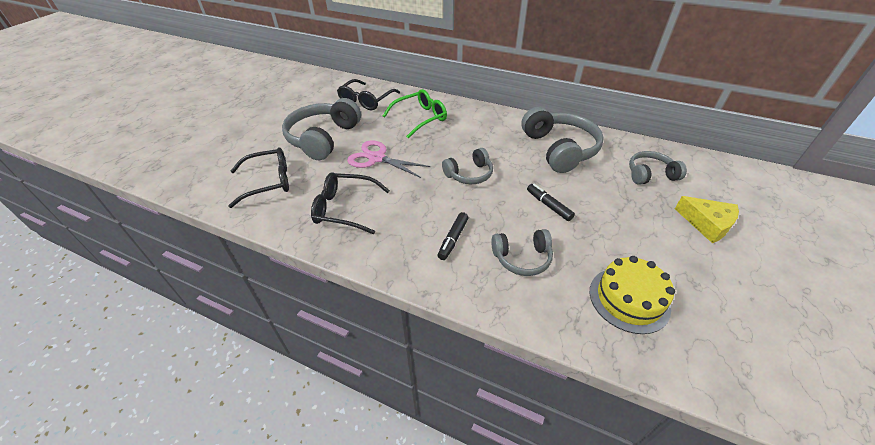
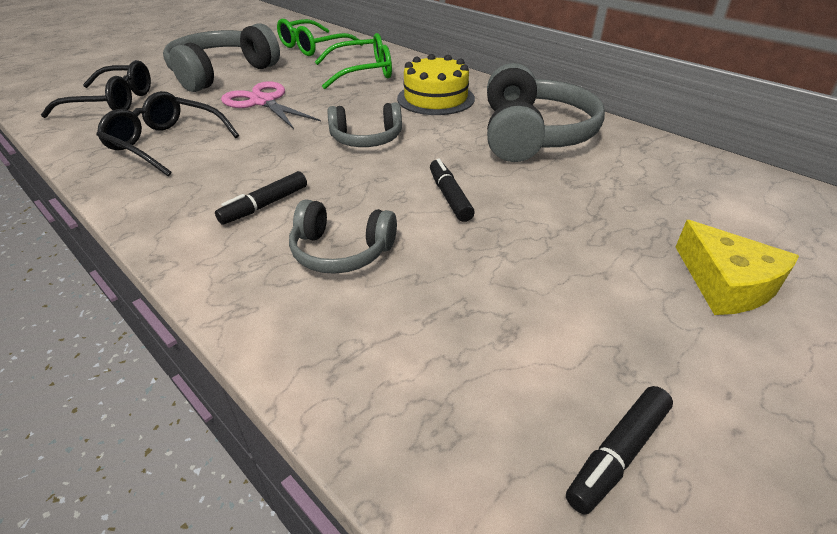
camera: 20 degrees right, 5 degrees down
black glasses [337,79,400,110] -> green glasses [277,19,363,56]
yellow cake [590,256,675,334] -> yellow cake moved to [397,54,475,115]
grey headphones [629,151,687,185] -> none
none -> black marker [566,386,673,514]

